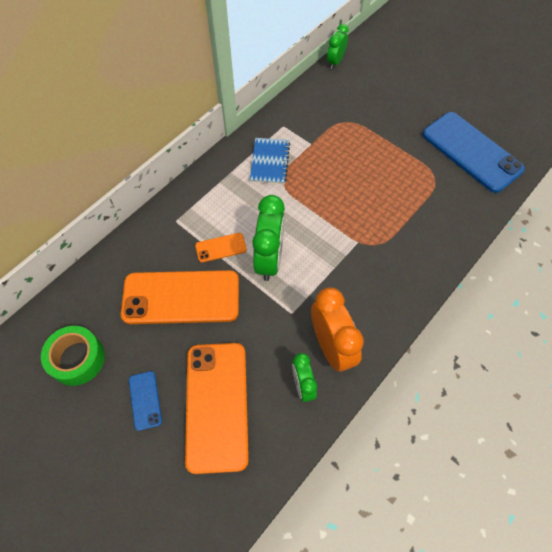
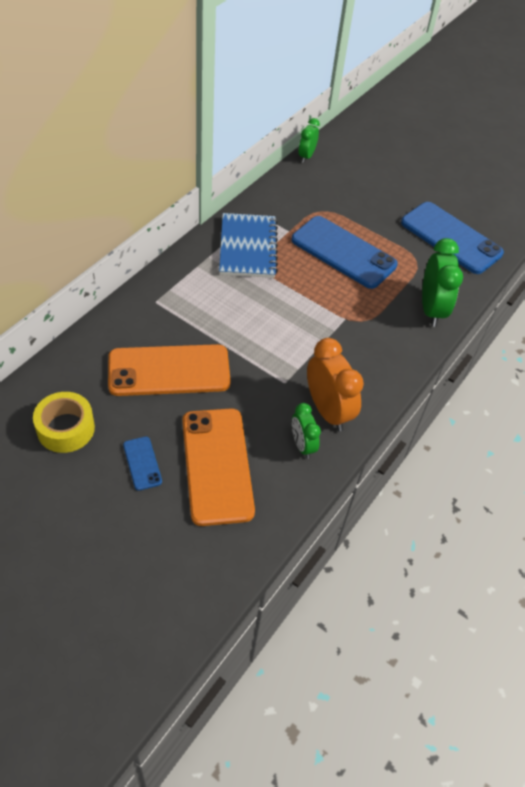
camera: 10 degrees left, 10 degrees down
green tape [41,326,105,386] -> yellow tape [33,392,95,453]
orange phone [195,233,247,263] -> none
blue notebook [250,138,290,184] -> blue notebook [219,213,278,278], size x1.52
green clock [252,195,285,281] -> green clock moved to [422,238,463,327]
none -> blue phone [291,216,398,289]

